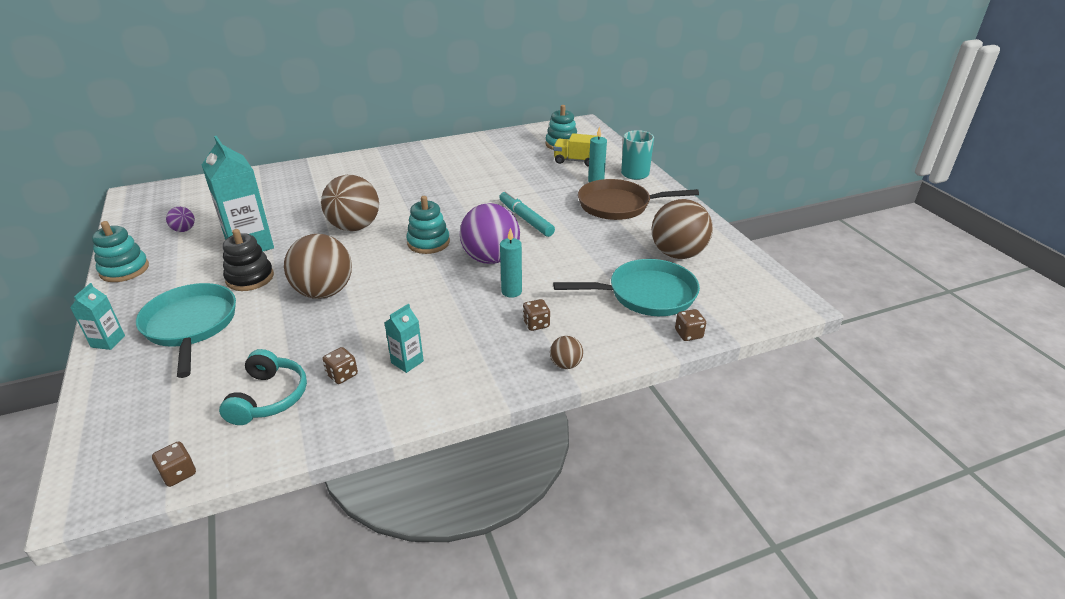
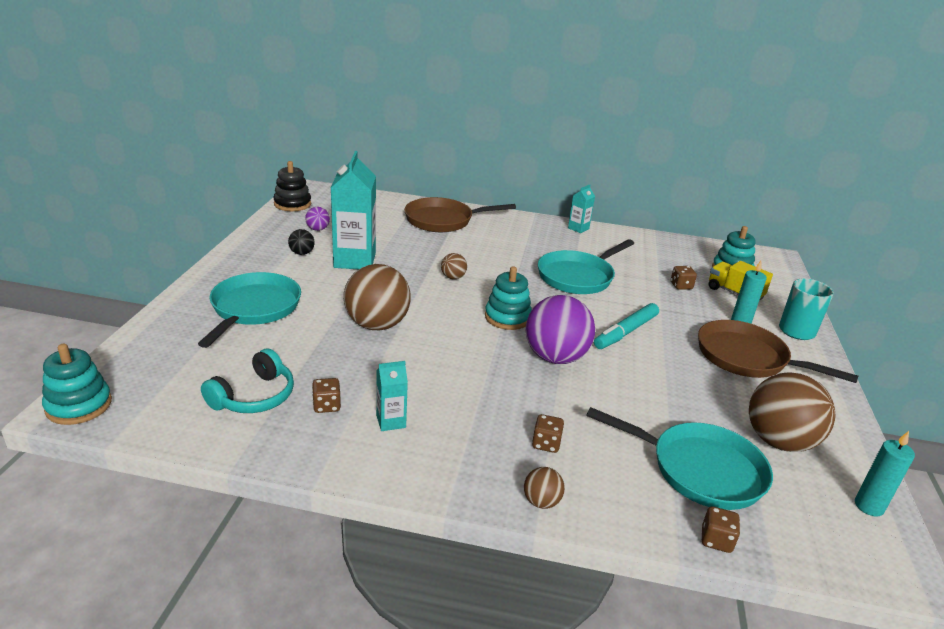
camera: 30 degrees right, 5 degrees down
turquoise carton [70,283,125,350] -> turquoise carton moved to [568,184,595,233]
turquoise stacking toy [92,221,149,282] -> turquoise stacking toy moved to [42,344,112,425]
brown dice [152,441,196,487] -> brown dice moved to [671,266,697,290]
black stacking toy [223,229,274,291] -> black stacking toy moved to [274,161,311,211]
brown ball [321,175,379,231] -> brown ball [441,253,467,279], size x0.46
turquoise marker [499,191,555,237] -> turquoise marker turned 135 degrees counterclockwise [594,303,659,349]
turquoise candle [500,228,522,298] -> turquoise candle moved to [855,431,915,516]
none -> black ball [288,229,315,255]
none -> brown pan [404,197,516,232]
none -> turquoise pan [538,239,634,294]

